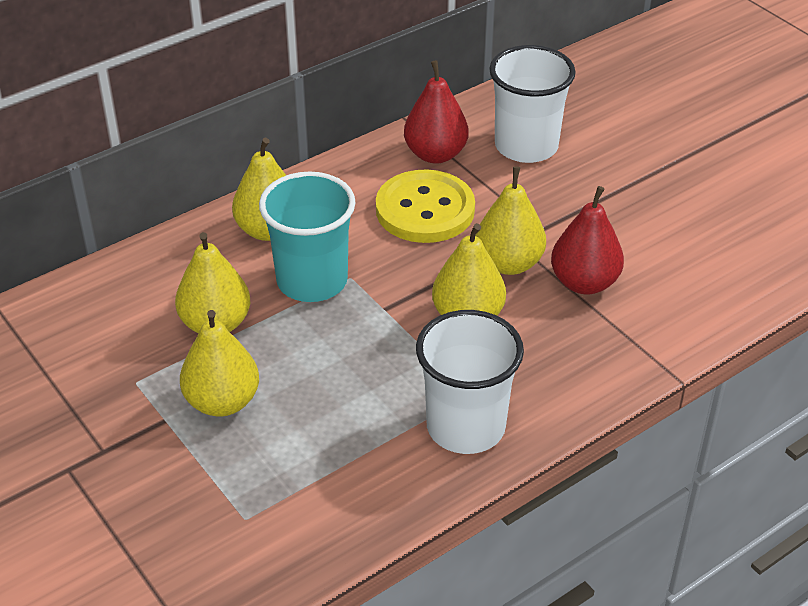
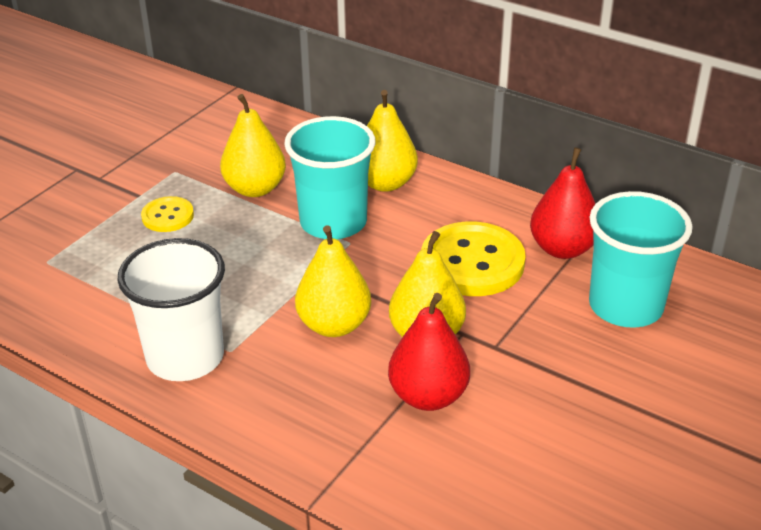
camera: 70 degrees right, 5 degrees down
yellow pear [180,310,259,417] -> yellow button [141,196,194,232]
white cup [489,45,576,163] -> turquoise cup [589,191,693,328]

